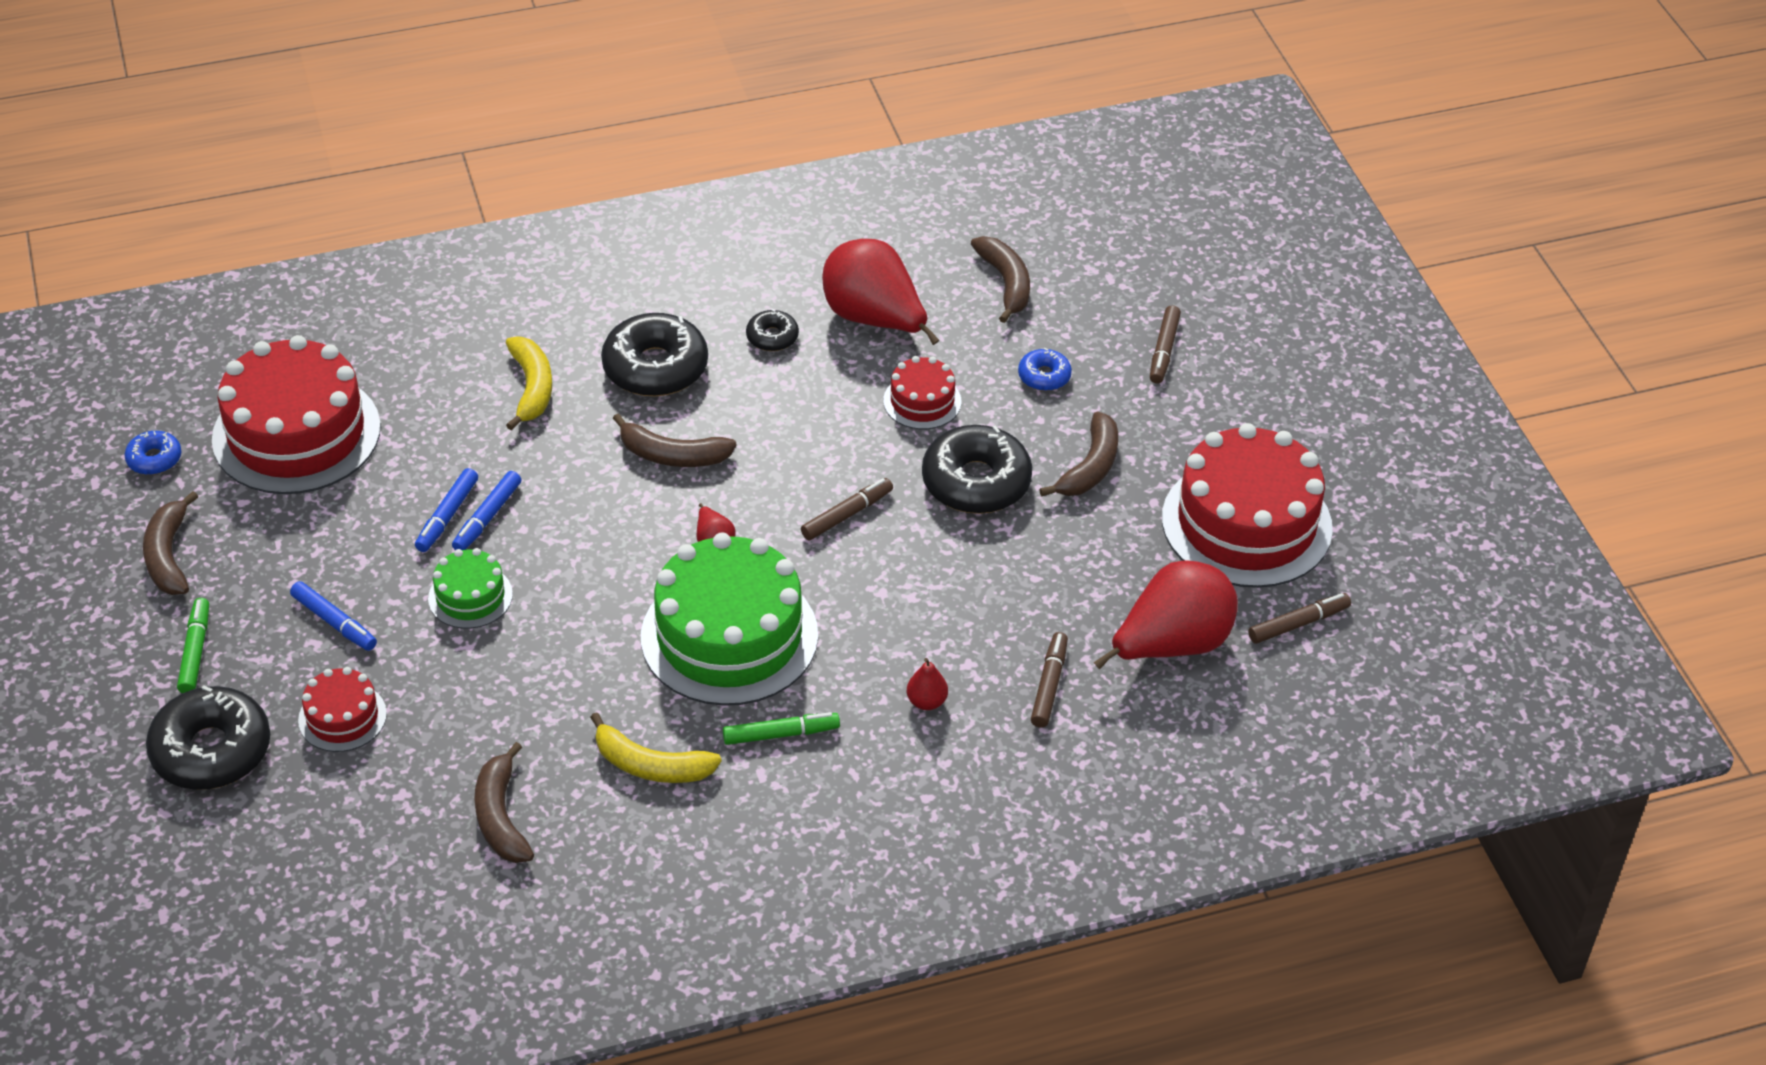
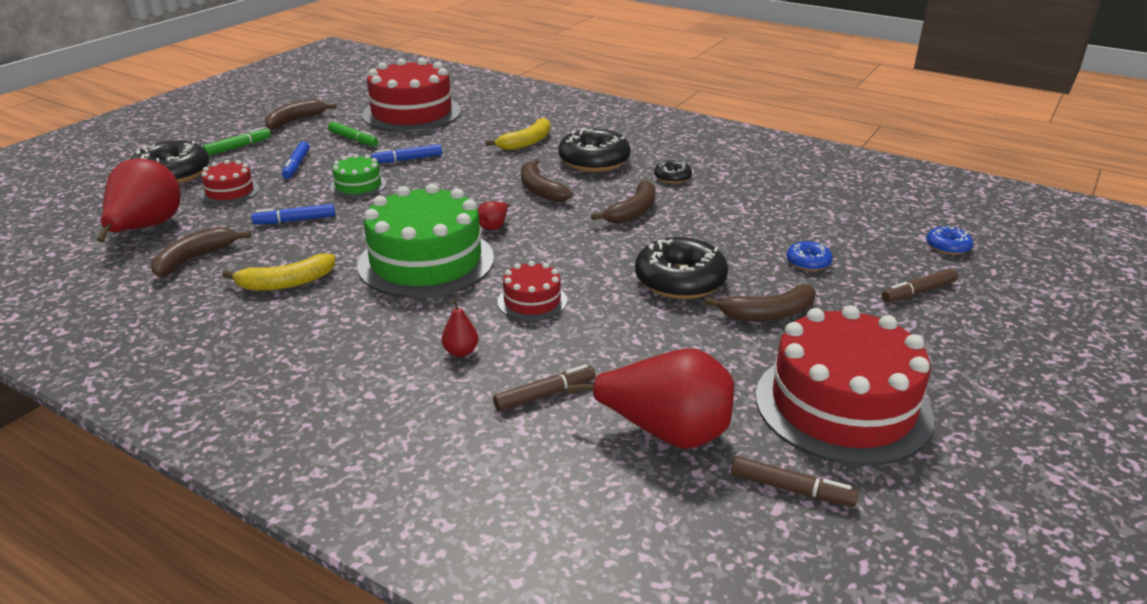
camera: 50 degrees right, 15 degrees down
blue donut [124,431,181,475] -> blue donut moved to [926,226,973,255]
blue marker [452,471,521,550] -> blue marker moved to [251,204,335,224]
yellow banana [590,712,722,783] -> yellow banana turned 90 degrees counterclockwise [222,254,335,291]
green marker [723,712,840,745] -> green marker moved to [328,122,378,146]
brown marker [801,478,893,540] -> none
red pear [822,239,940,345] -> red pear moved to [97,158,181,242]
red cake [883,356,962,429] -> red cake moved to [497,261,567,321]
brown banana [971,236,1030,323] -> brown banana moved to [591,180,656,223]

